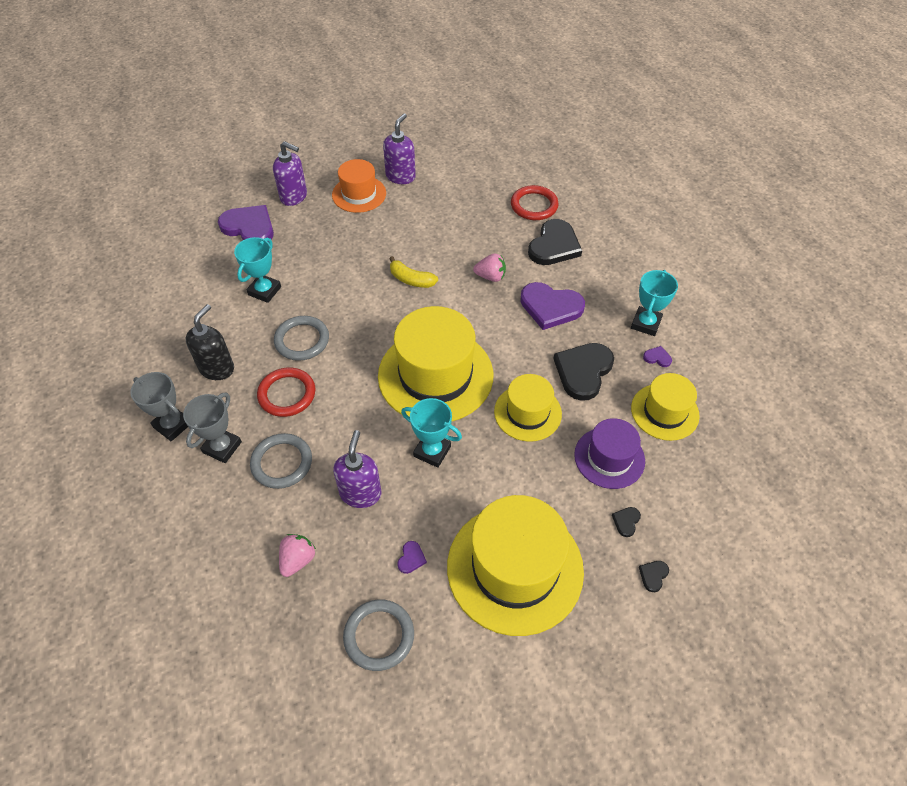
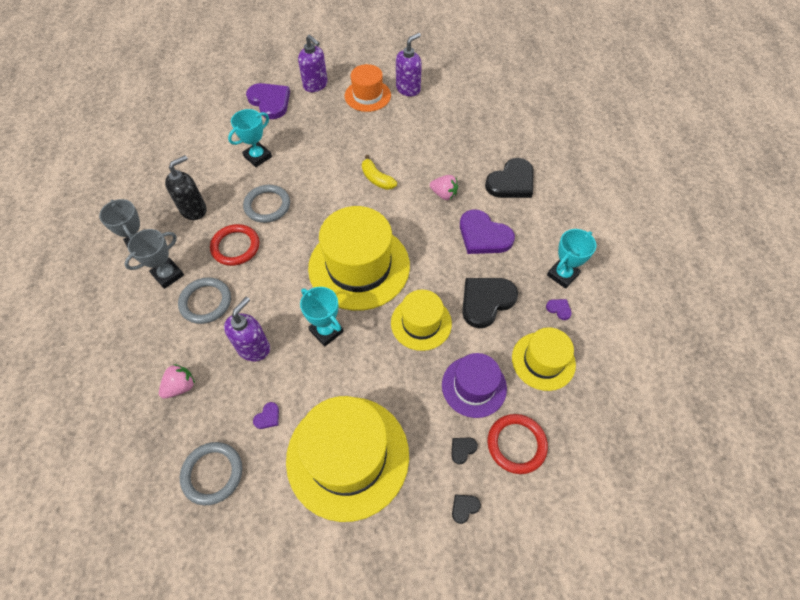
camera: 20 degrees right, 5 degrees up
red ring [511,185,559,220] -> red ring moved to [487,414,548,474]

